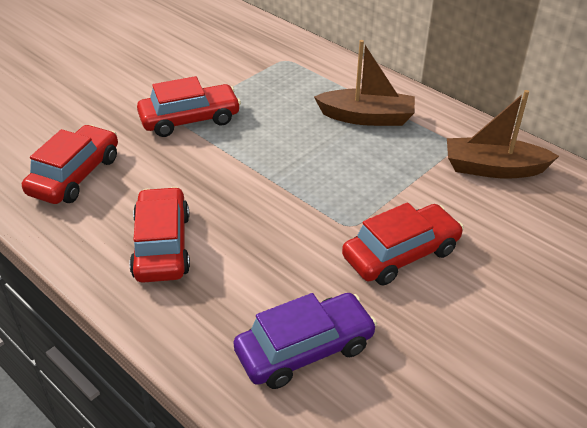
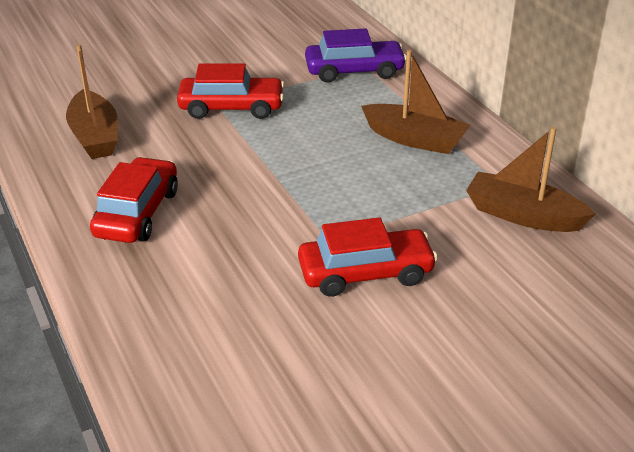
camera: 20 degrees right, 5 degrees down
red car [22,125,118,204] -> brown boat [66,44,118,159]
purple car [233,293,377,389] -> purple car moved to [305,28,407,83]

